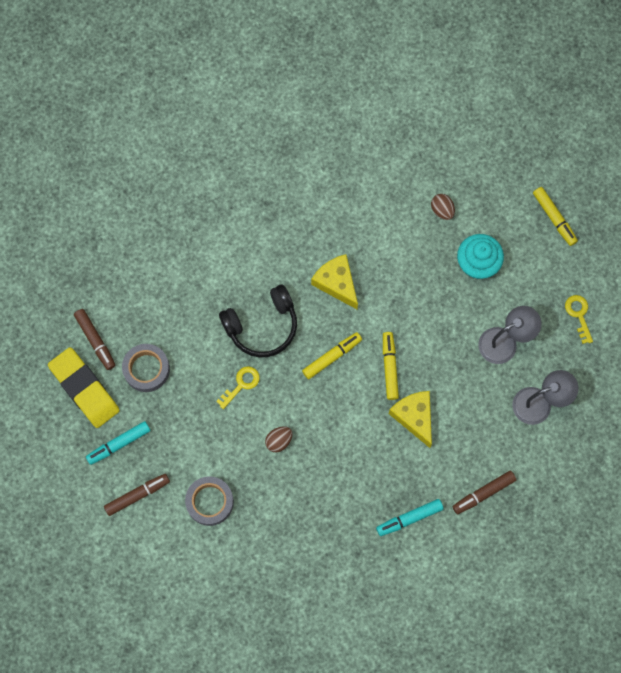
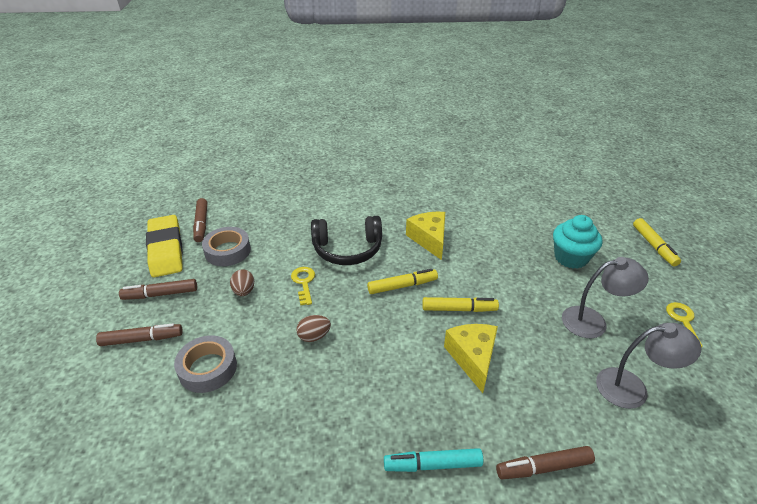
camera: 20 degrees right, 35 degrees down
turquoise marker [86,421,151,465] -> brown marker [119,279,197,300]
yellow key [216,366,260,409] -> yellow key turned 75 degrees counterclockwise [291,267,315,305]
yellow marker [383,332,399,400] -> yellow marker turned 75 degrees clockwise [422,297,499,312]
brown egg [431,194,455,220] -> brown egg moved to [230,269,254,296]

